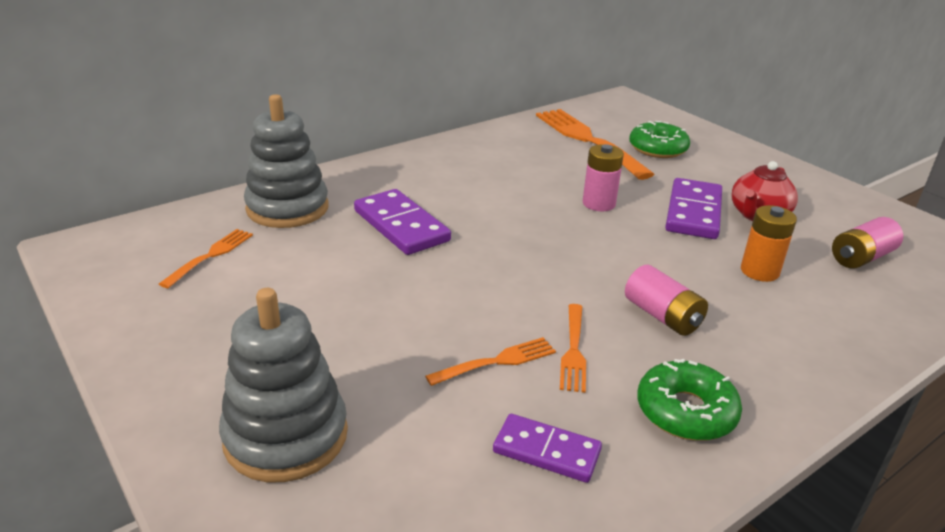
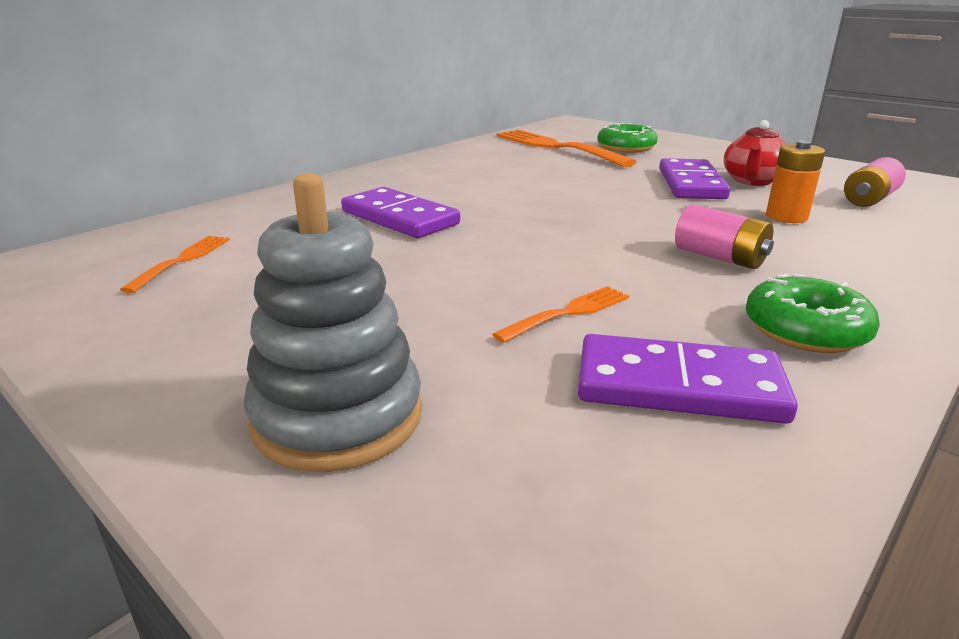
camera: 10 degrees left, 5 degrees down
grey stacking toy [244,94,329,228] -> none
purple domino [493,414,602,483] -> purple domino [578,334,798,424], size x1.55
orange fork [560,304,586,393] -> none
pink battery [583,144,624,211] -> none

